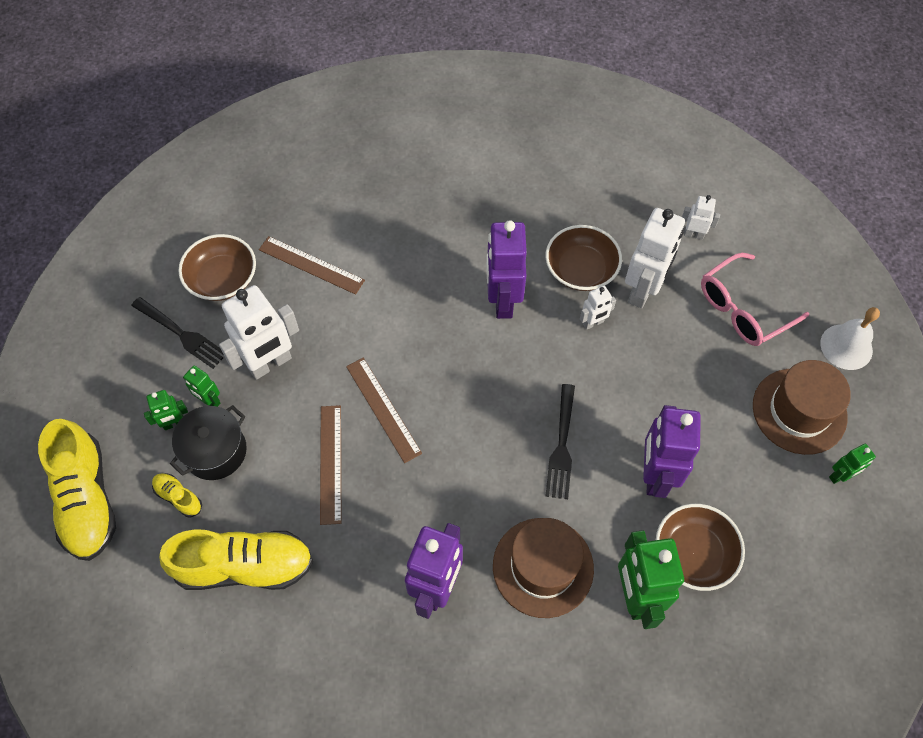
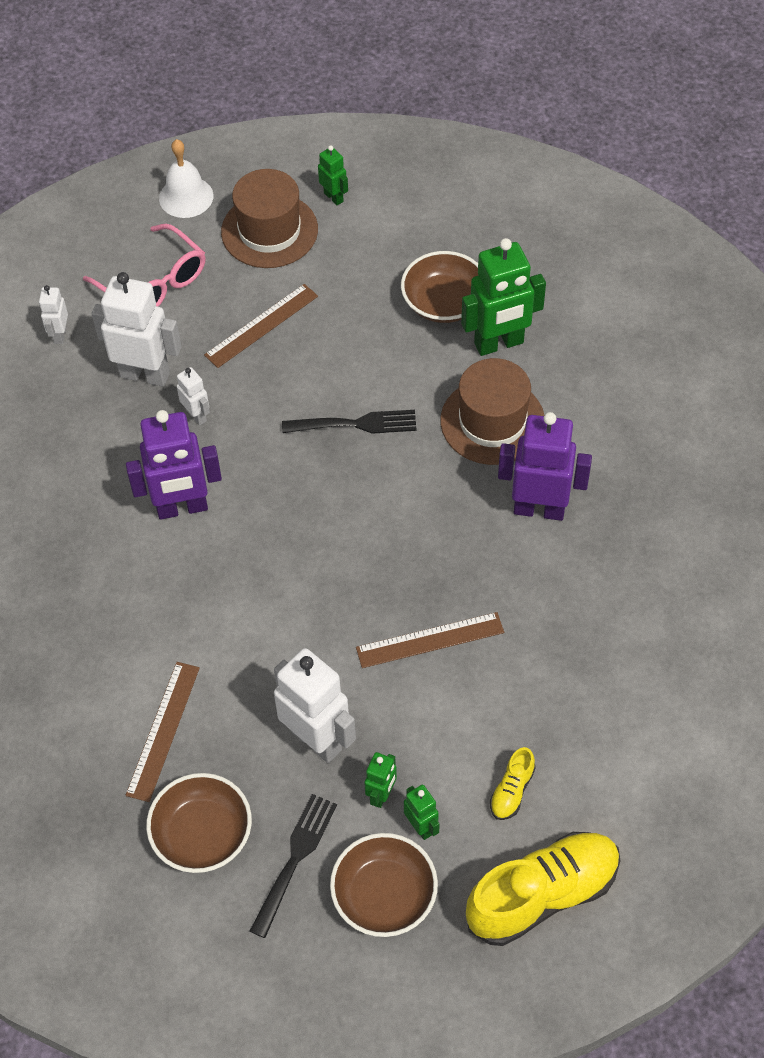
camera: 100 degrees left, 5 degrees down
yellow shoe [159,529,313,590] -> none
black pot [170,405,247,480] -> none
brown ruler [346,358,422,463] -> brown ruler moved to [204,284,318,368]
brown bowl [545,225,622,291] -> brown bowl moved to [330,833,438,937]
purple robot [643,405,701,498] -> none

